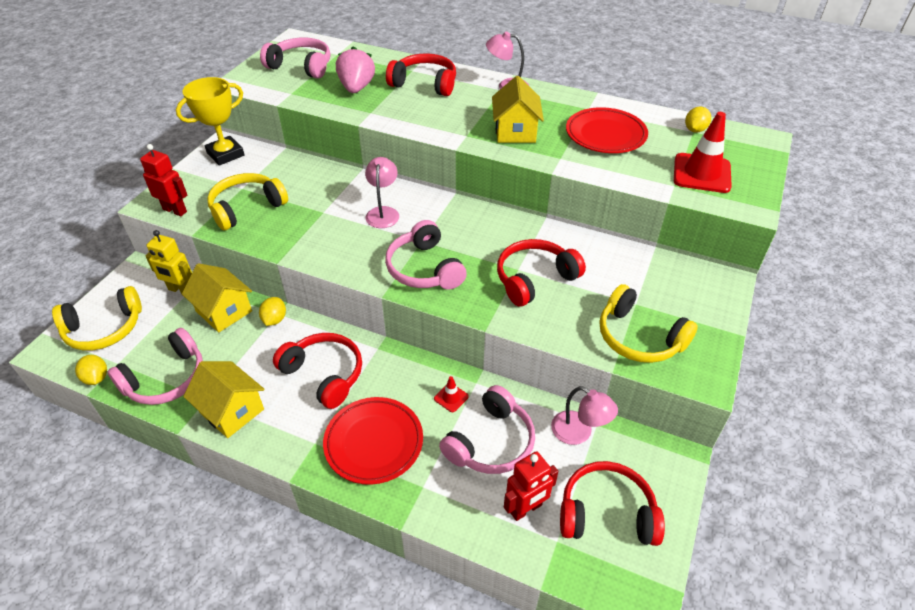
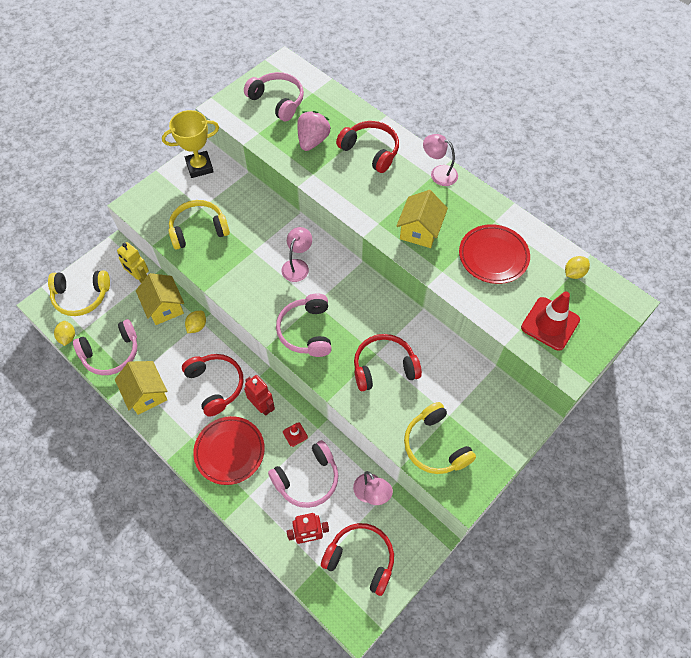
camera: 20 degrees right, 15 degrees up
red robot [140,144,187,216] -> red robot moved to [244,375,275,416]

